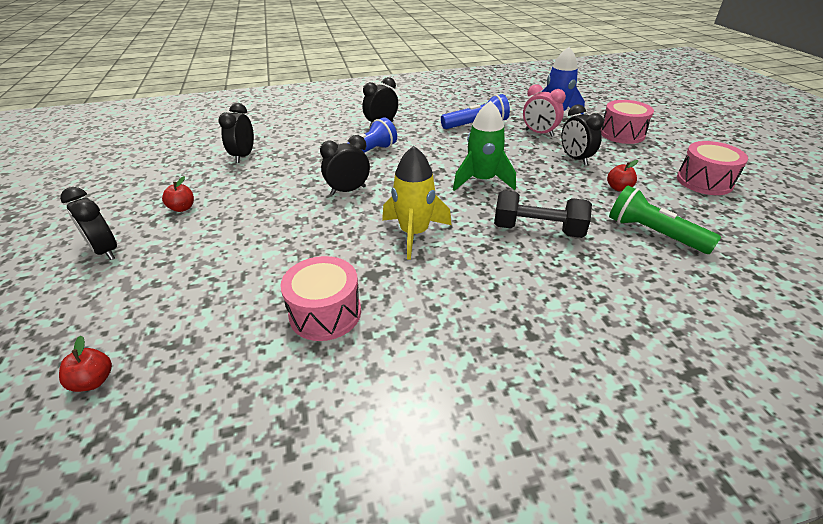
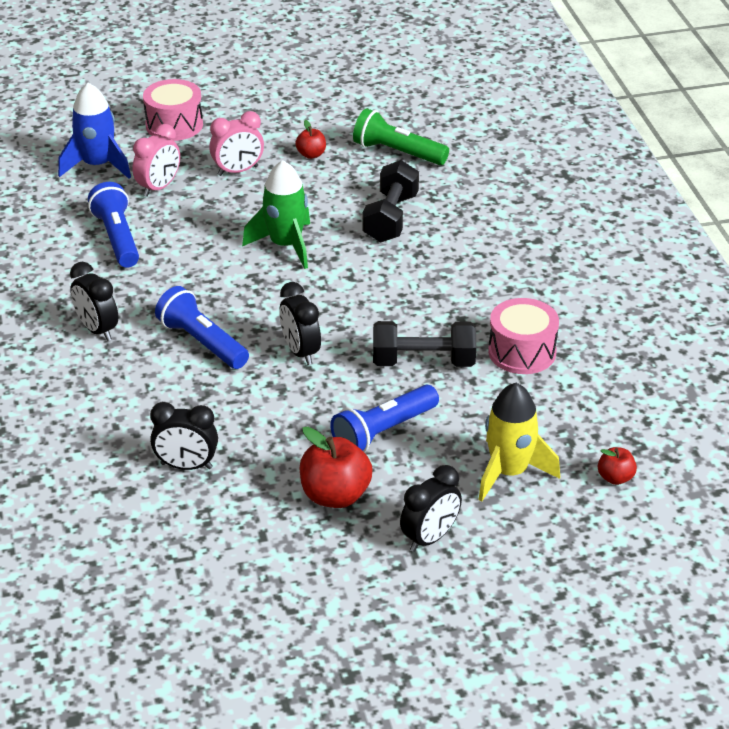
camera: 90 degrees left, 0 degrees up
red apple [162,176,194,212] -> red apple [300,427,373,508], size x1.87
yellow rocket [382,146,451,260] -> yellow rocket moved to [478,383,560,502]
black clock [561,104,604,165] -> pink clock [209,111,264,176]
green flashlight [609,186,721,254] -> green flashlight turned 75 degrees clockwise [353,109,449,165]
pink drum [677,141,748,195] -> none
none -> blue flashlight [330,385,439,452]
none -> black dumbbell [373,321,476,367]

